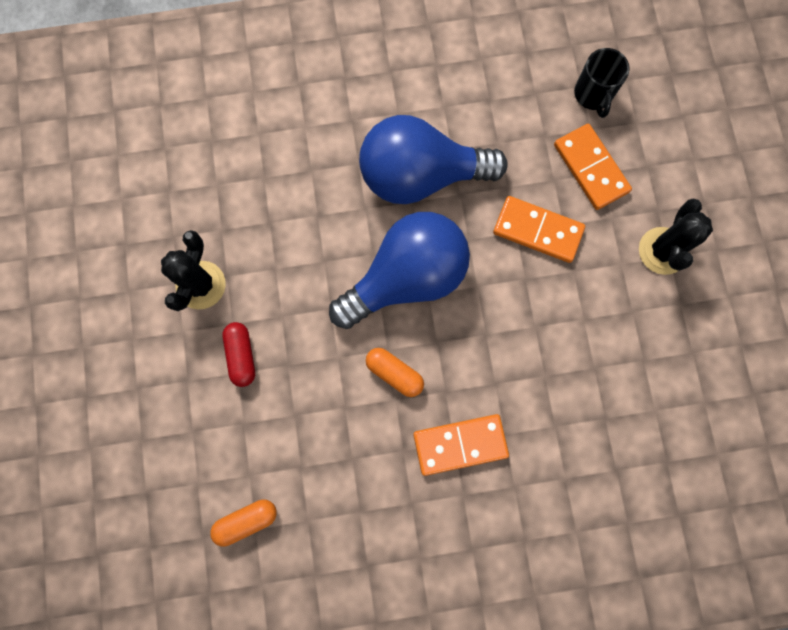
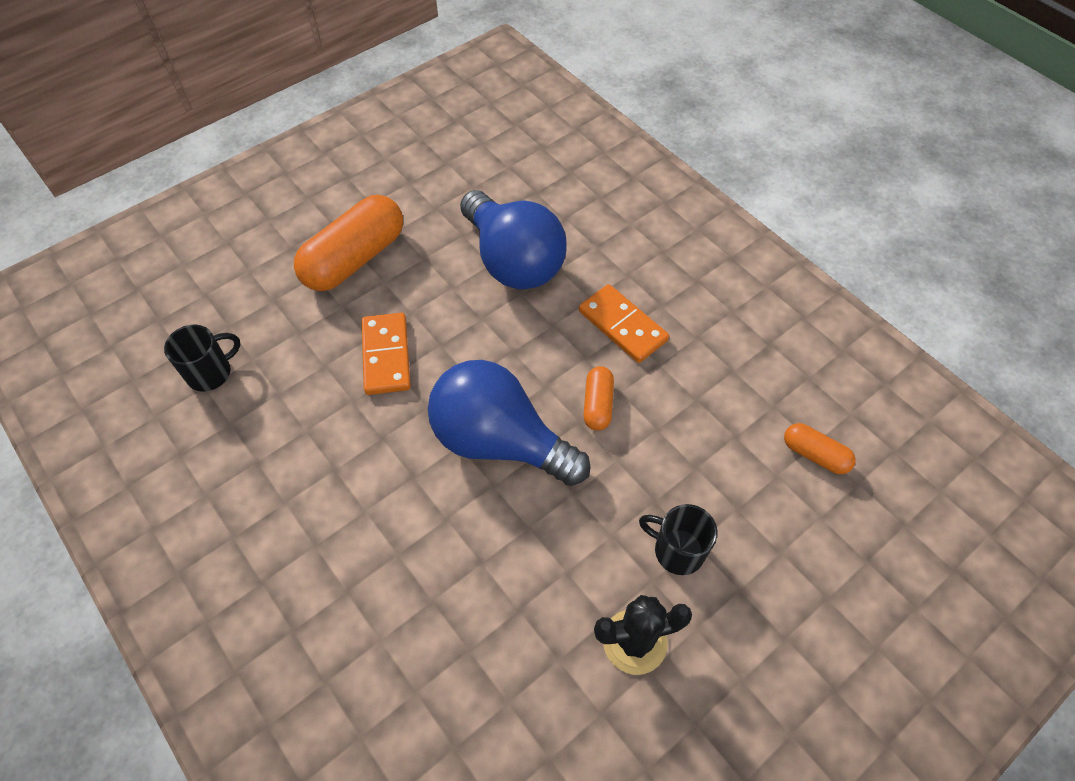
camera: 120 degrees left, 20 degrees down
red capsule [222,322,255,387] -> black mug [639,504,718,575]
blue light bulb [359,115,508,204] -> blue light bulb moved to [460,190,566,290]
orange domino [554,124,632,210] -> none
black cactus [639,198,713,275] -> orange capsule [294,195,403,291]

